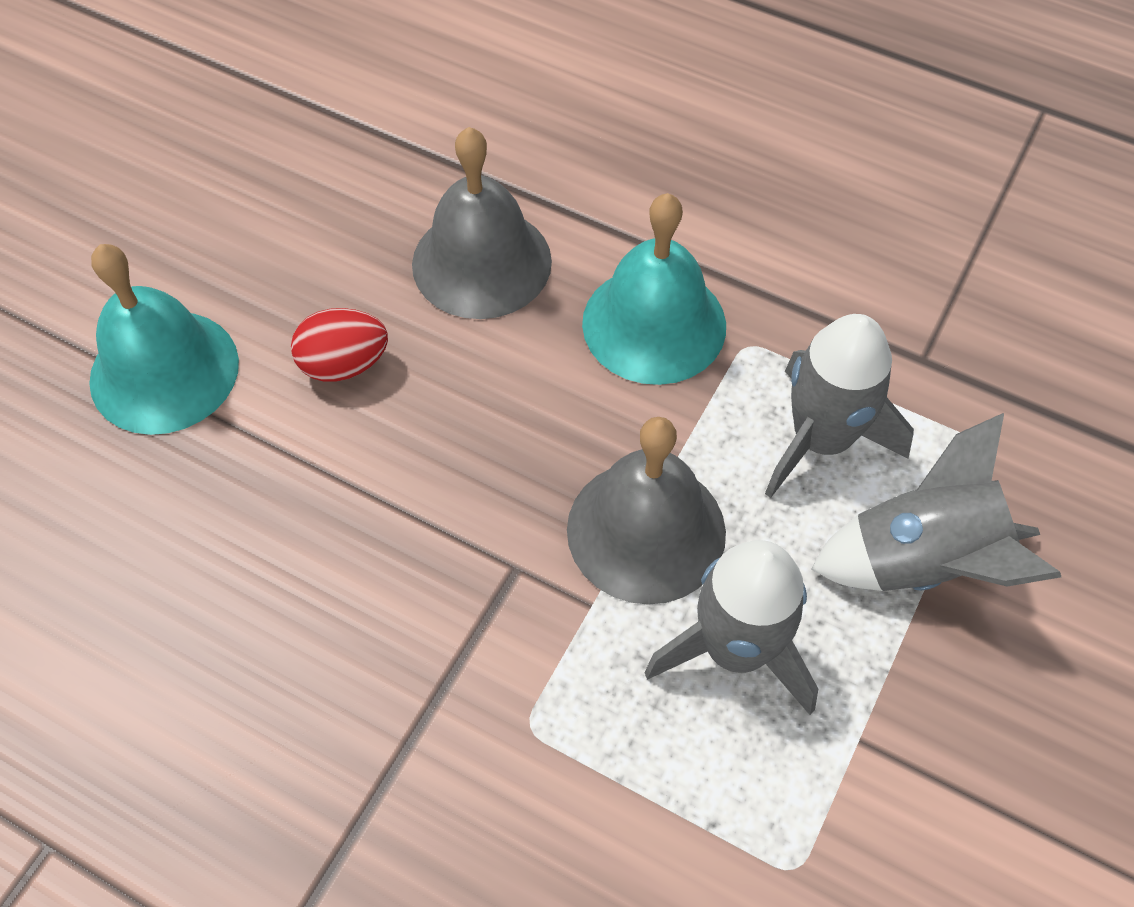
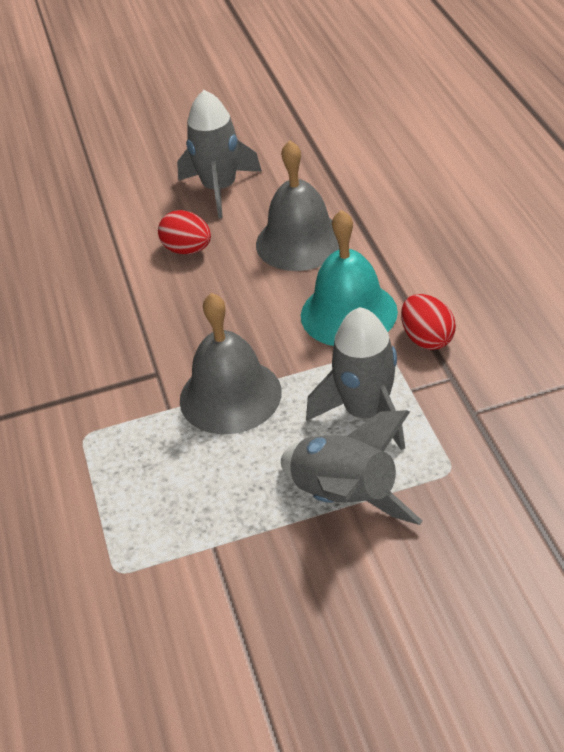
camera: 50 degrees right, 15 degrees down
turquoise bell [89,244,239,435] -> none
grey rocket [644,540,818,715] -> grey rocket moved to [177,90,262,219]
none -> red egg [401,294,456,350]

